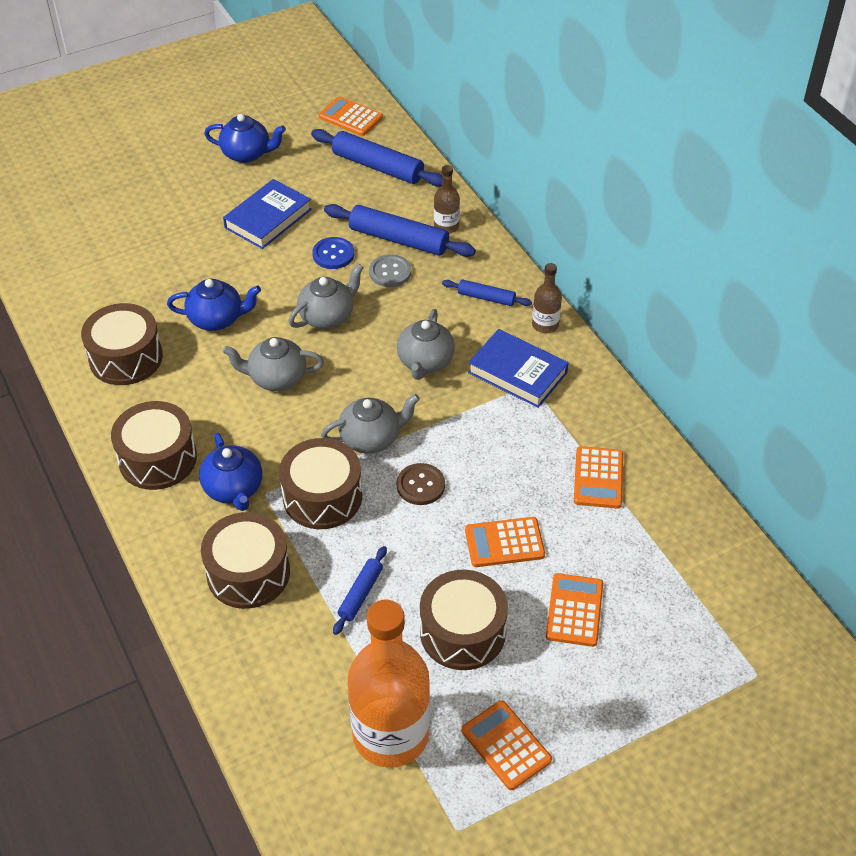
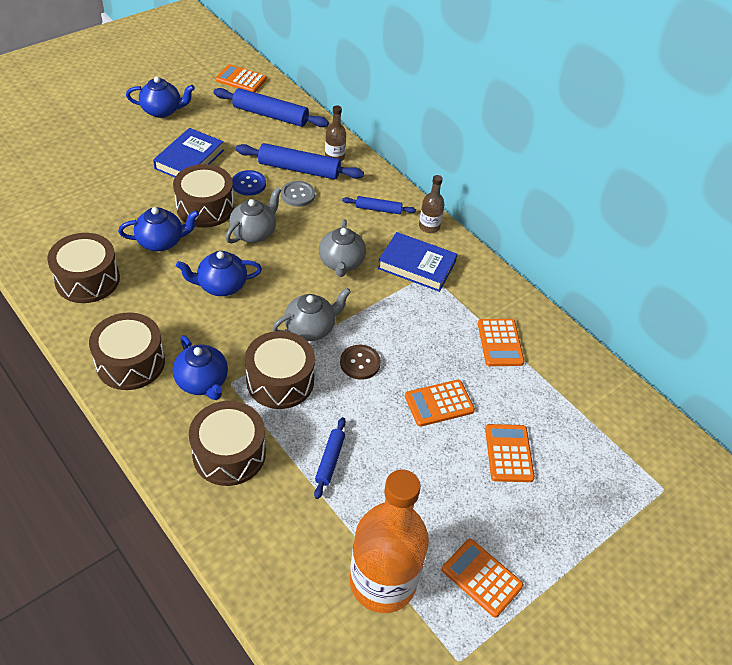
camera: 15 degrees left, 0 degrees up
grey teapot [222,337,324,391] -> blue teapot [176,251,262,296]
brown drum [420,570,508,670] -> brown drum moved to [173,164,234,228]

